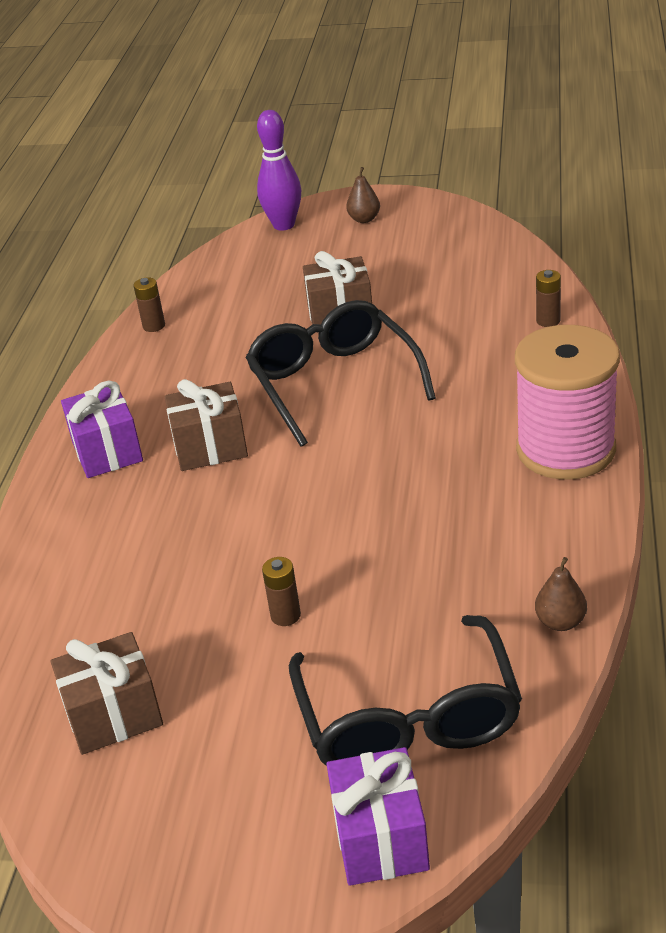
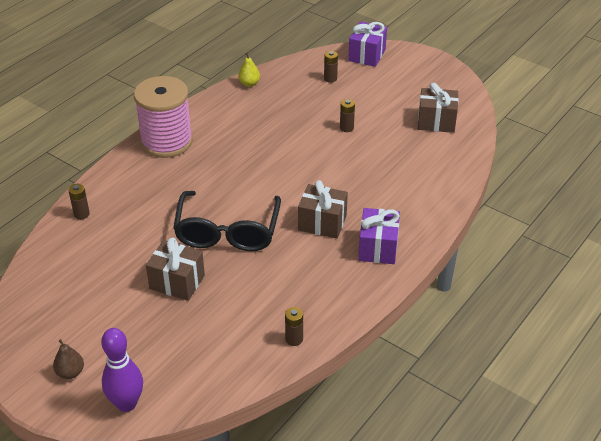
camera: 155 degrees left, 5 degrees up
black glasses [289,615,522,766] -> brown battery [324,51,338,83]
brown pear [535,557,587,631] -> yellow pear [238,53,260,87]

